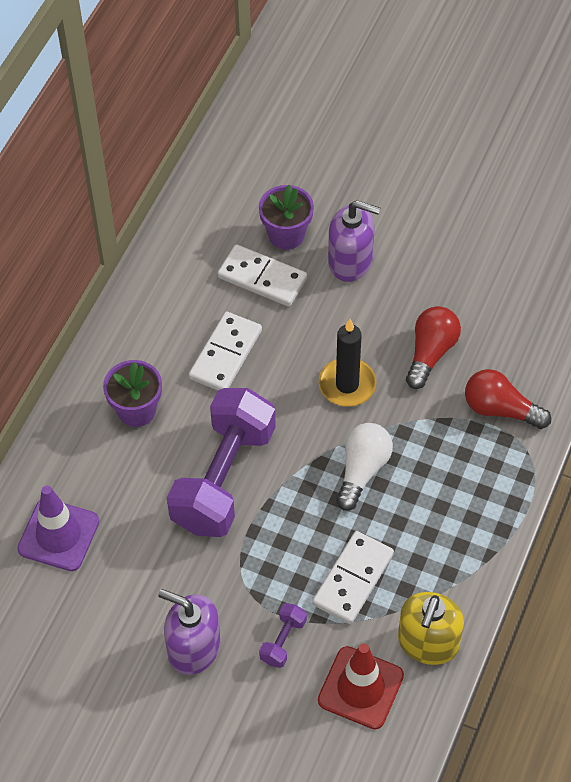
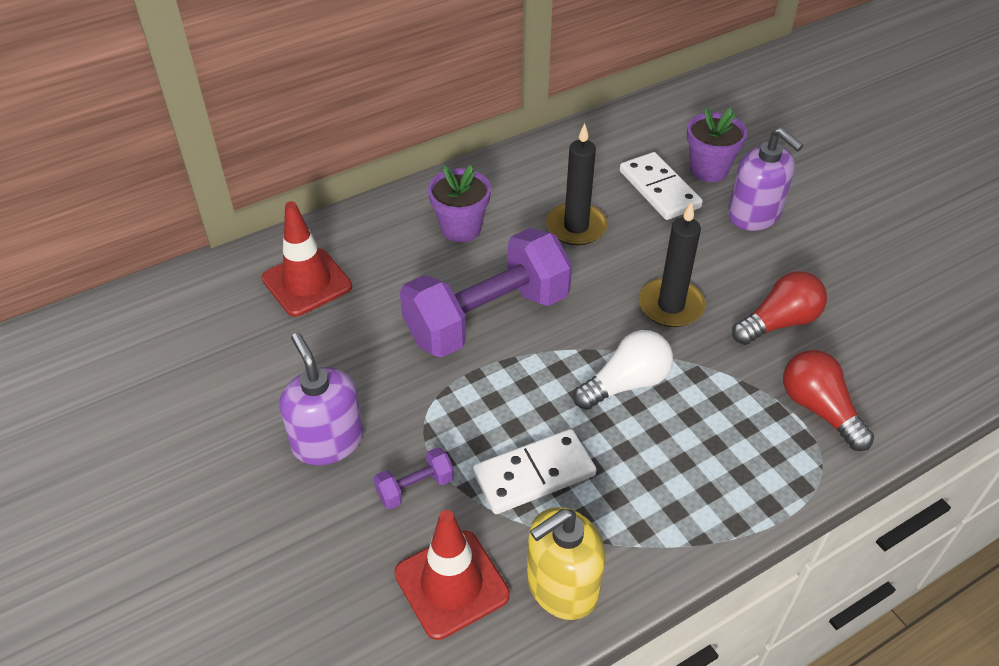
camera: 35 degrees right, 10 degrees down
purple traffic cone [17,486,99,571] -> red traffic cone [262,201,352,317]
white domino [189,312,262,390] -> black candle [546,123,607,245]

